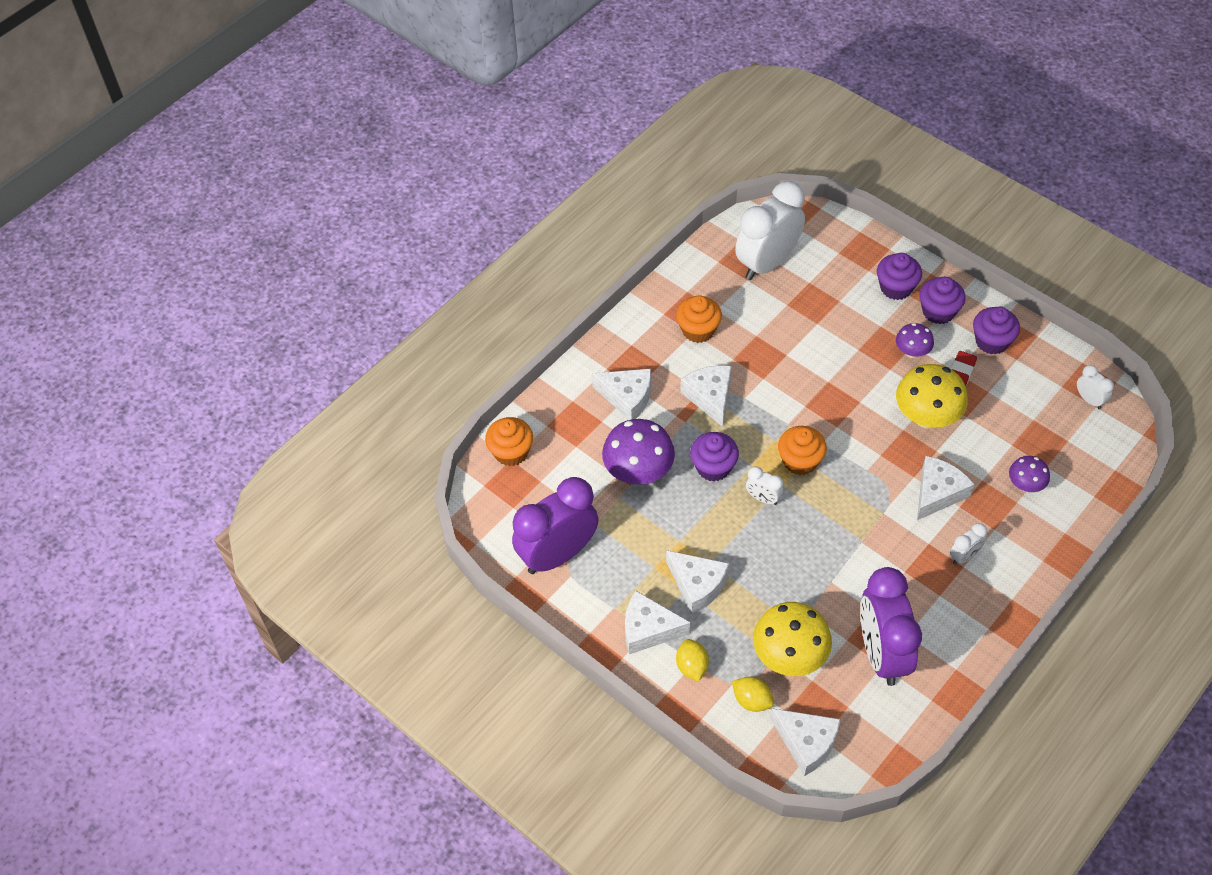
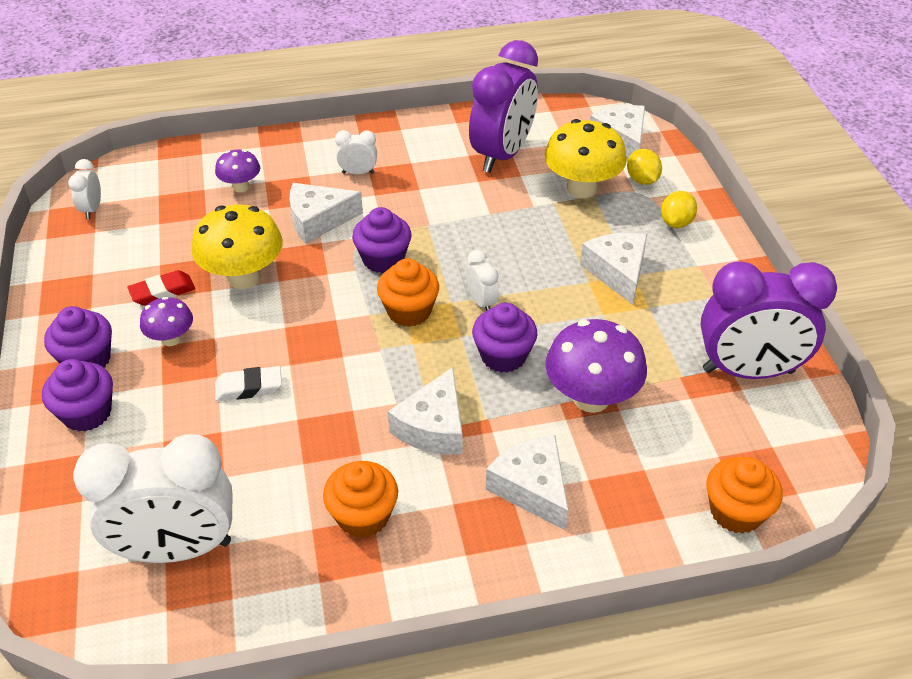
camera: 145 degrees left, 10 degrees down
white cheese [625,591,691,654] -> none
purple cupcake [973,307,1020,355] -> purple cupcake moved to [352,207,412,273]
none -> white eraser [215,366,282,401]

